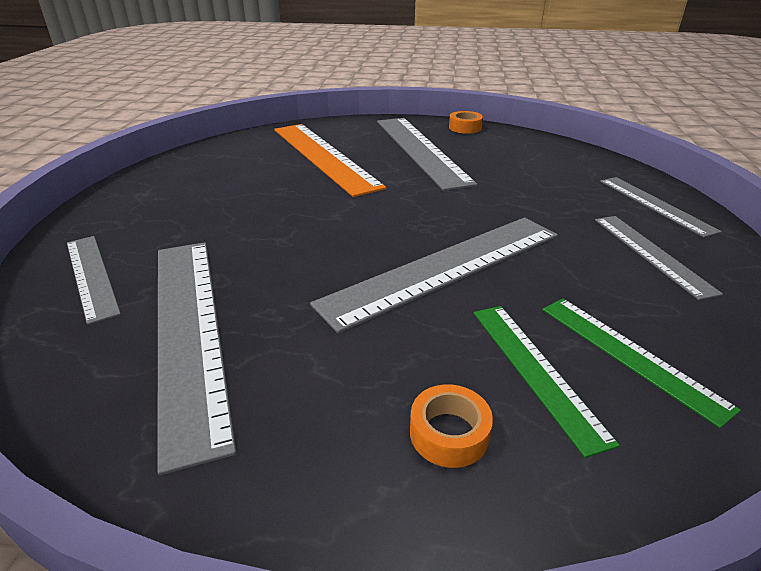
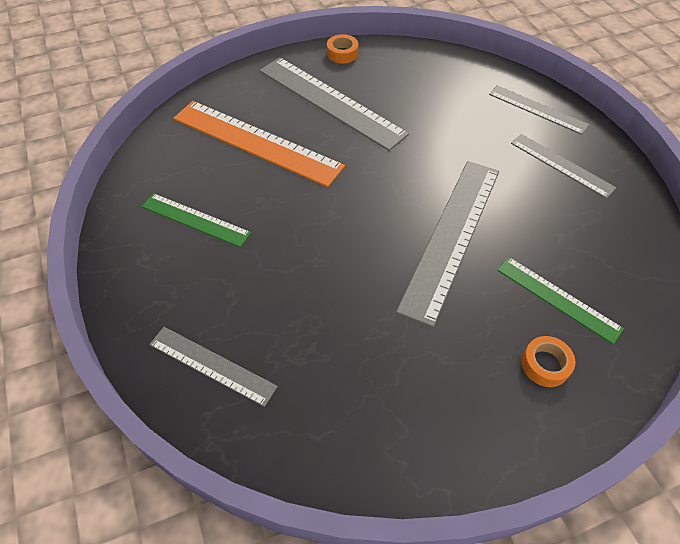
camera: 30 degrees left, 20 degrees up
grey ruler [157,242,236,475] -> none
green ruler [542,299,741,428] -> green ruler moved to [142,193,251,247]

